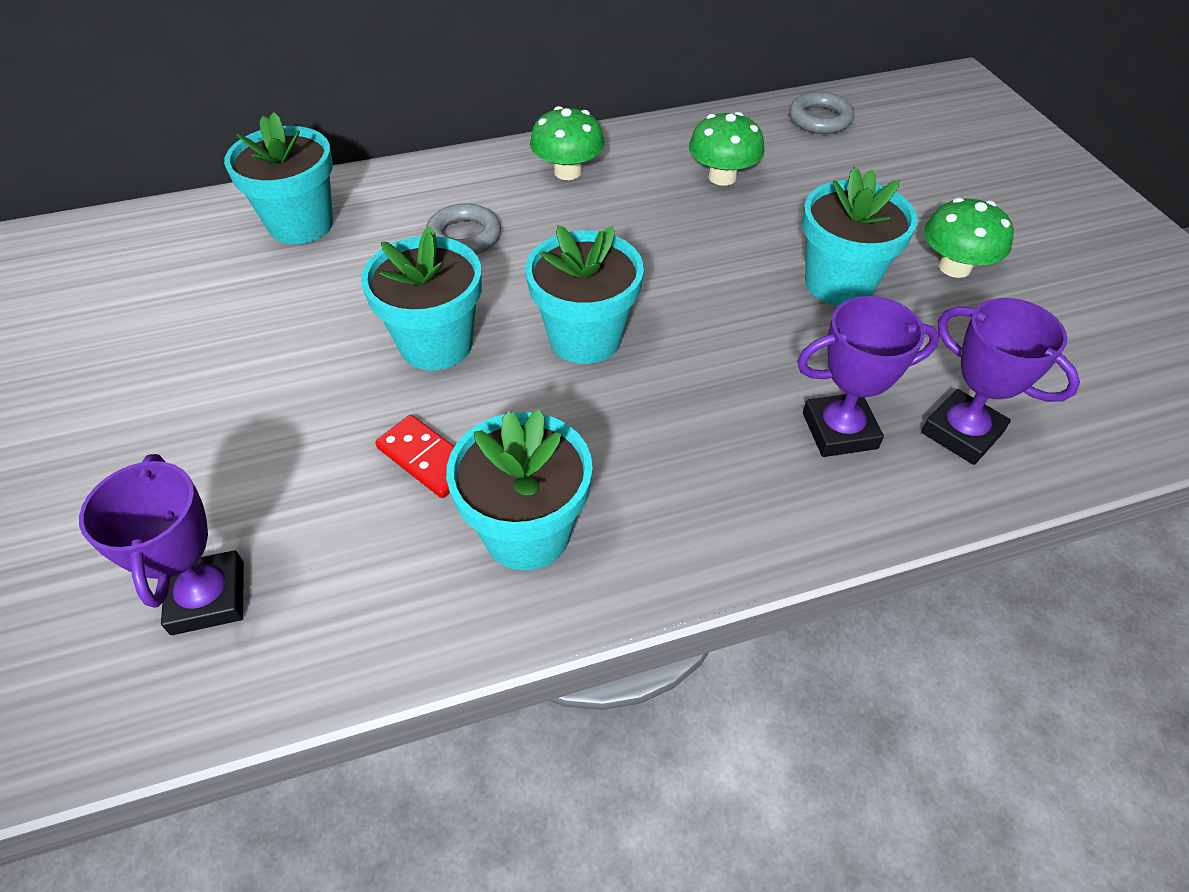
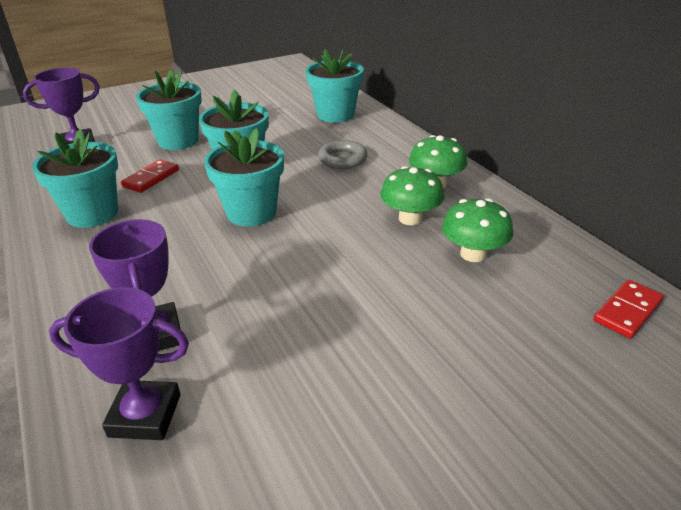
camera: 80 degrees right, 15 degrees down
grey ring [789,92,854,134] -> red domino [594,280,664,338]
turquoise flower pot [802,167,918,306] -> turquoise flower pot moved to [136,69,202,150]
purple trophy [921,298,1080,465] -> purple trophy turned 60 degrees clockwise [49,287,189,440]
green mushroom [924,198,1014,278] -> green mushroom moved to [380,166,444,225]

